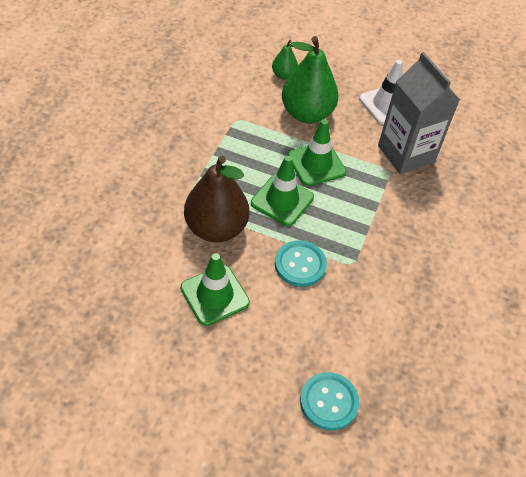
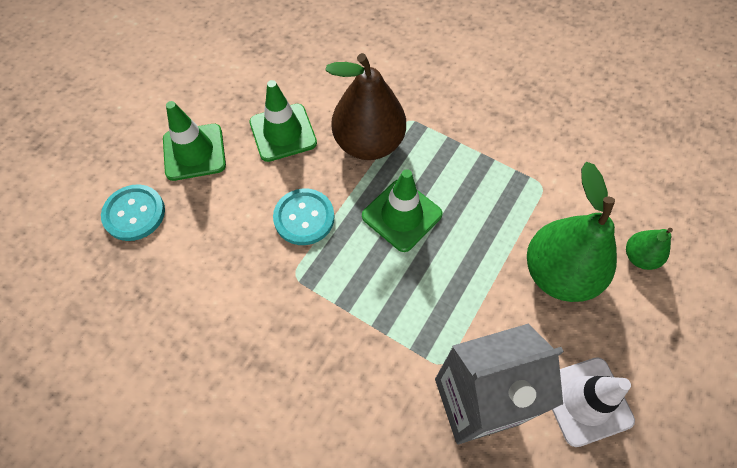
camera: 105 degrees right, 10 degrees up
green traffic cone [288,119,346,186] -> green traffic cone moved to [163,101,226,181]

